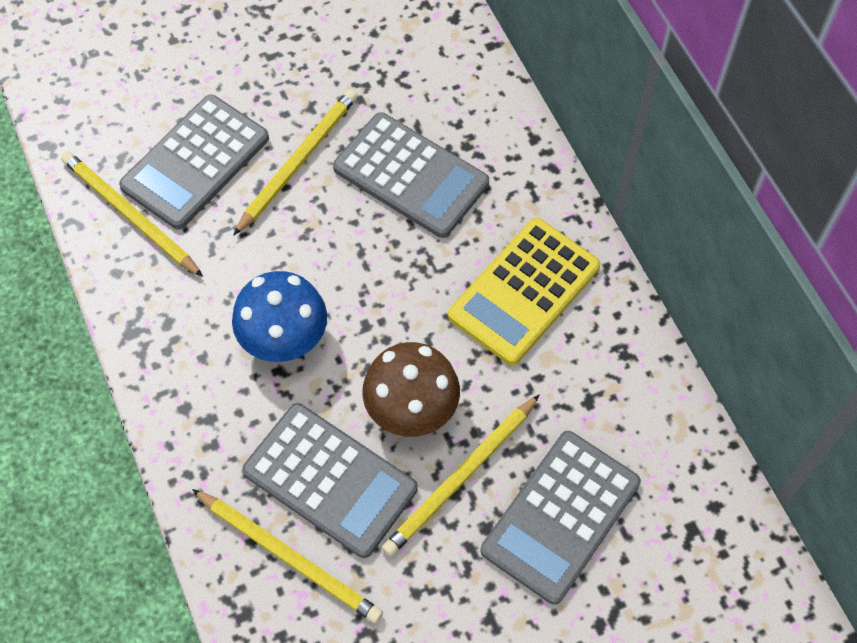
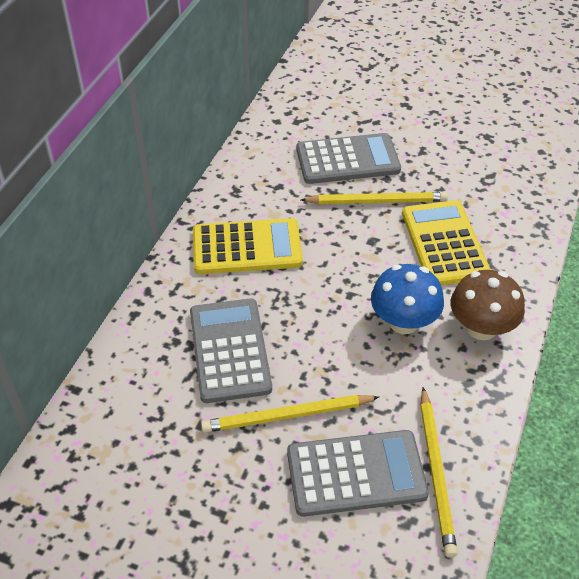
camera: 135 degrees left, 15 degrees down
yellow pencil [192,489,383,623] -> none
grey calculator [242,403,418,558] -> yellow calculator [402,200,491,285]
brown mushroom [362,342,460,437] -> brown mushroom moved to [451,270,525,340]

